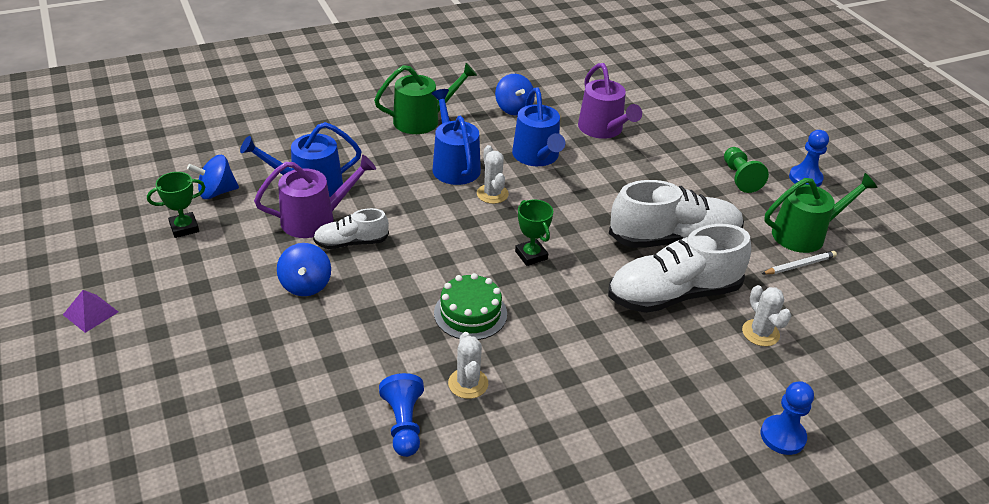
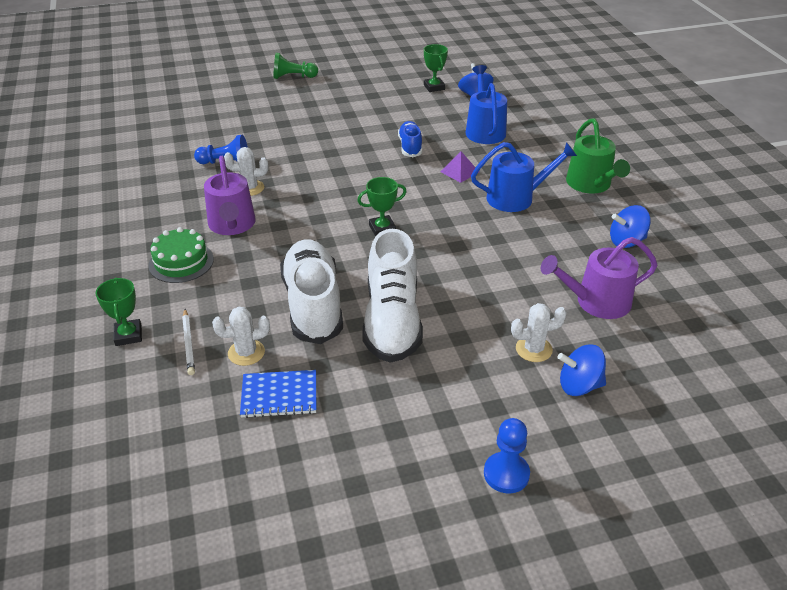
camera: 100 degrees right, 0 degrees up
purple pyramid [63,290,118,333] -> purple pyramid moved to [440,152,479,183]
purple watering can [254,155,376,238] -> purple watering can moved to [204,156,256,235]
blue spinning top [277,243,331,296] -> blue spinning top moved to [558,344,606,396]
white shoe [313,208,389,249] -> blue shoe [398,121,422,157]
green cake [434,273,507,340] -> green cake moved to [148,227,214,283]
white cactus [477,145,509,204] -> white cactus moved to [511,303,567,362]
blue watering can [512,88,565,166] -> none
green pawn [724,147,769,193] -> green pawn moved to [273,53,318,79]
blue pawn [761,381,814,455] -> green trophy [96,278,142,346]
white pencil [762,251,837,274] -> white pencil moved to [182,309,195,375]
green watering can [764,173,878,253] -> none
none -> blue notebook [240,370,317,418]

